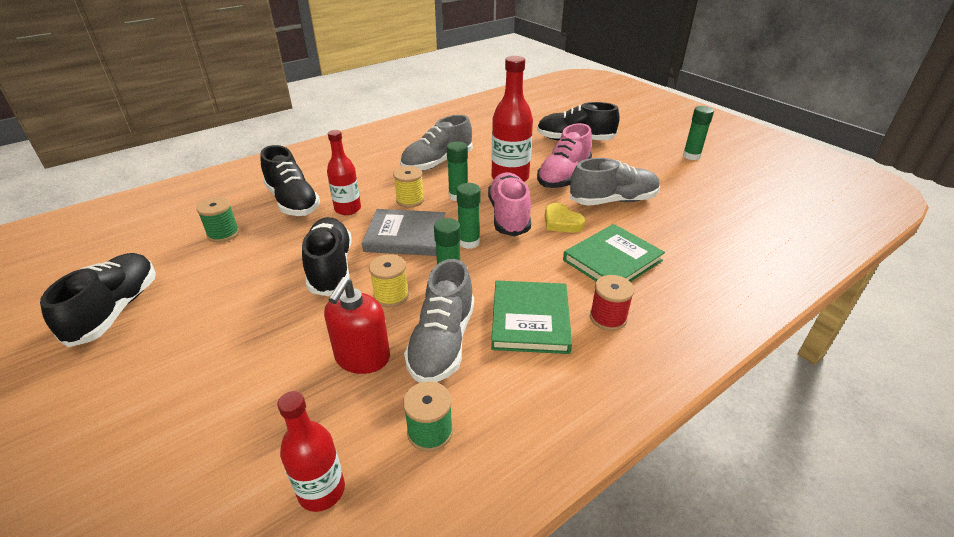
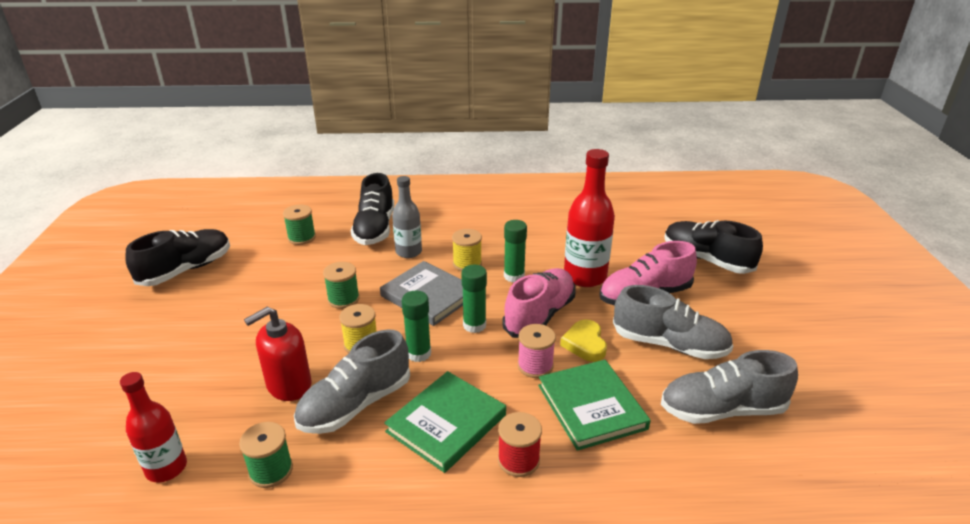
camera: 35 degrees right, 5 degrees down
black shoe [302,217,352,296] -> green spool [323,262,360,309]
red bottle [327,130,361,215] -> grey bottle [392,176,422,258]
grey shoe [400,115,473,171] -> grey shoe moved to [661,350,798,424]
green book [563,224,665,282] -> green book turned 75 degrees clockwise [538,360,651,451]
green glue stick [683,106,714,160] -> none
none -> pink spool [518,324,556,378]

